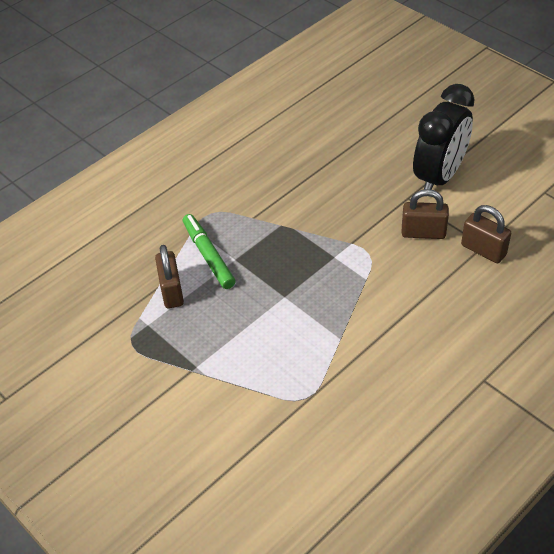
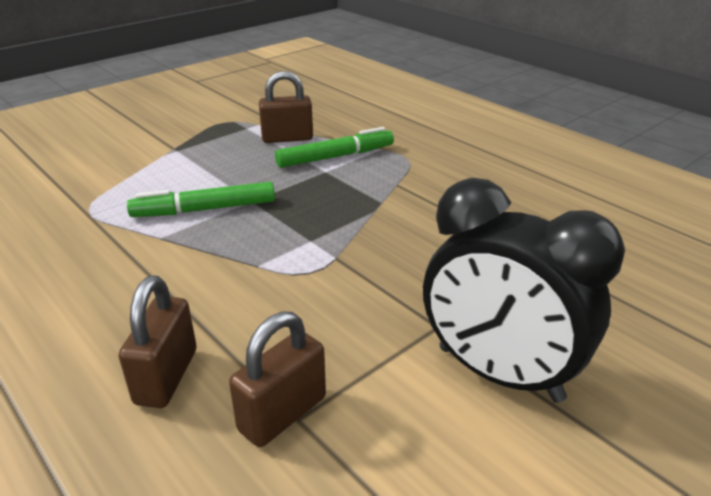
camera: 90 degrees right, 15 degrees down
brown padlock [402,189,449,239] -> brown padlock moved to [119,276,197,408]
none -> green marker [127,182,275,217]

